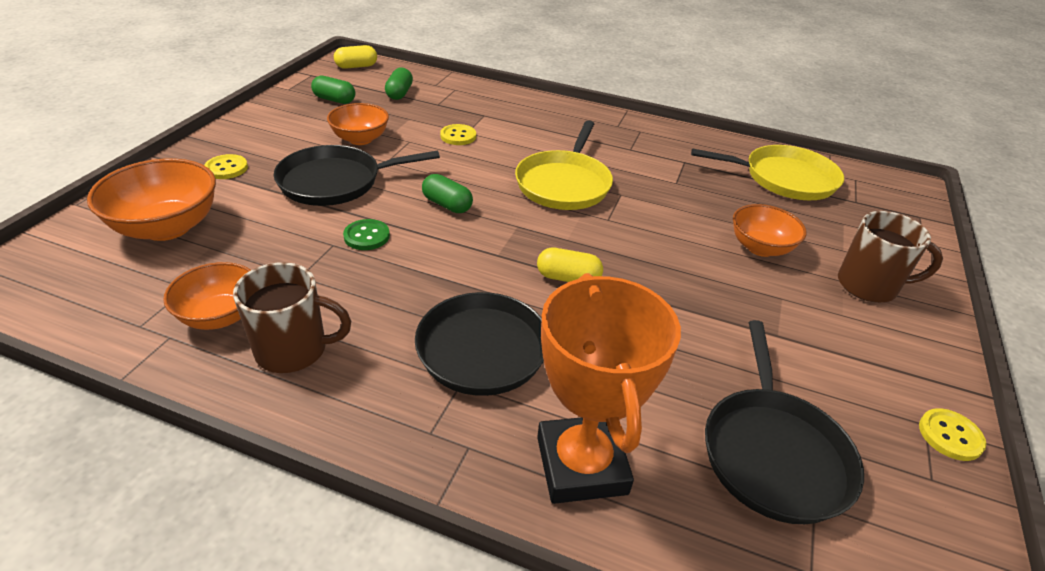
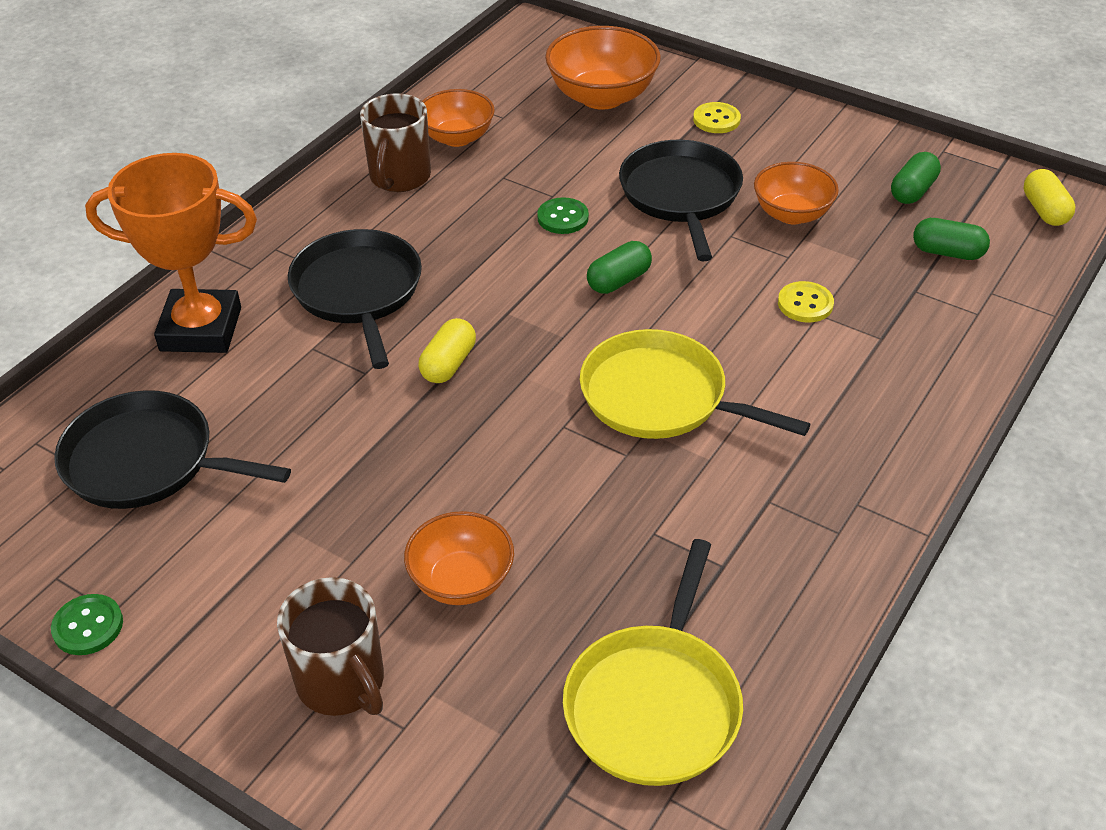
camera: 105 degrees right, 5 degrees up
brown mug [838,211,943,303] -> brown mug turned 60 degrees counterclockwise [277,577,384,716]
yellow button [919,408,986,461] -> green button [51,594,123,655]

